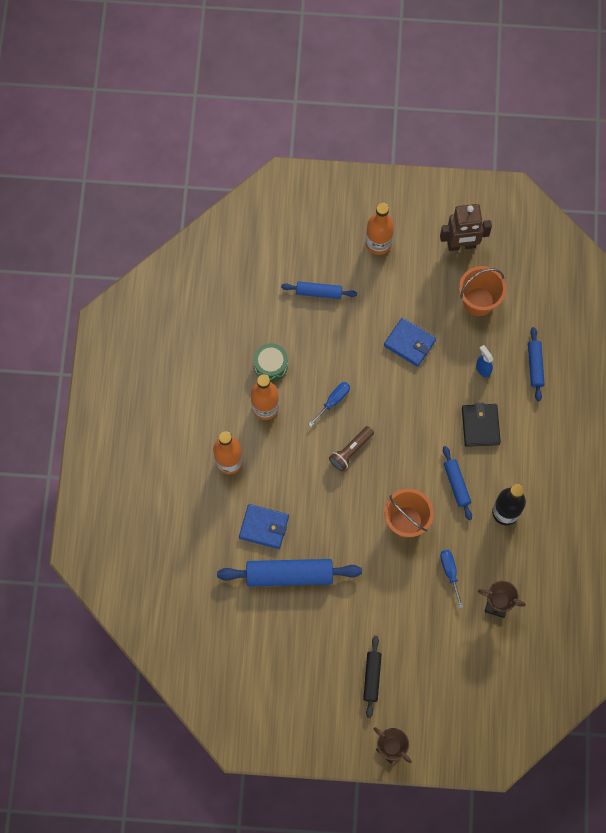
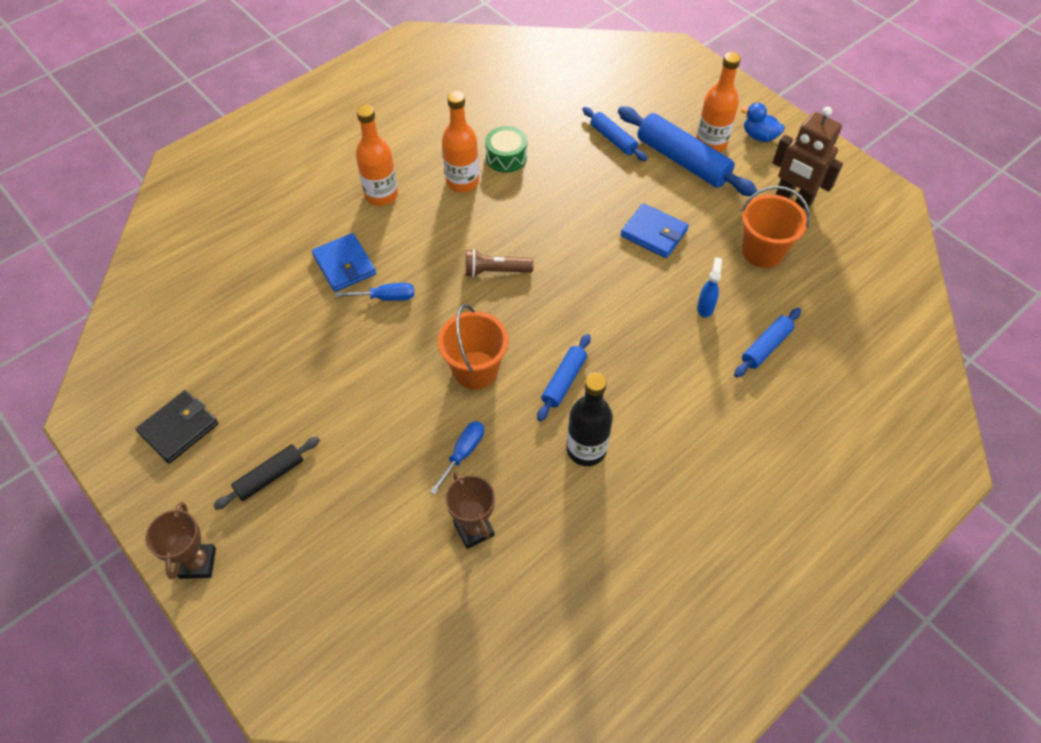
camera: 45 degrees right, 15 degrees down
blue rolling pin [217,559,362,587] -> blue rolling pin moved to [618,106,757,196]
blue screwdriver [308,382,350,427] -> blue screwdriver moved to [335,283,414,301]
blue wallet [384,317,436,367] -> blue wallet turned 45 degrees counterclockwise [621,203,689,258]
black wallet [462,403,501,447] -> black wallet moved to [136,390,219,463]
none -> blue duck [741,103,785,142]

